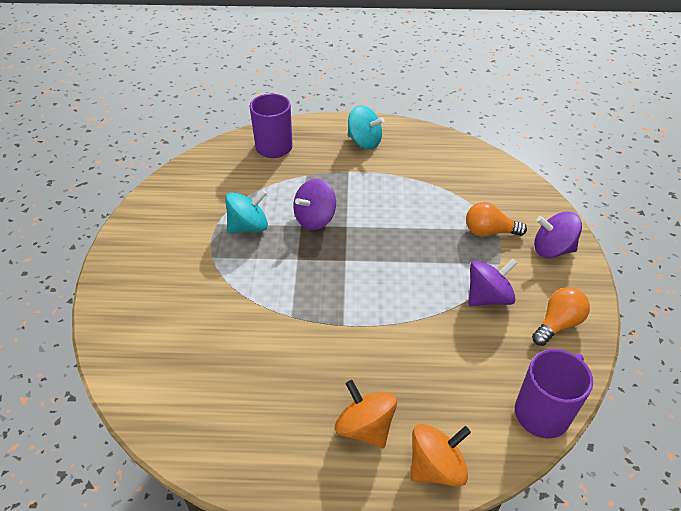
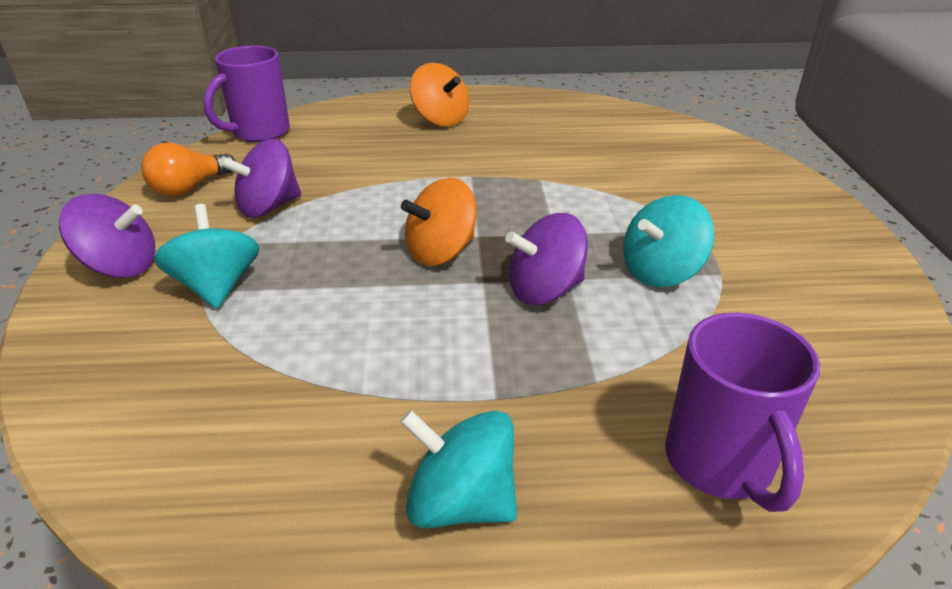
camera: 175 degrees right, 10 degrees down
purple spinning top [293,179,336,230] -> purple spinning top turned 150 degrees counterclockwise [505,213,588,305]
orange spinning top [411,424,471,487] -> orange spinning top moved to [401,178,477,266]
orange light bulb [466,202,527,237] -> turquoise spinning top [154,204,259,308]

